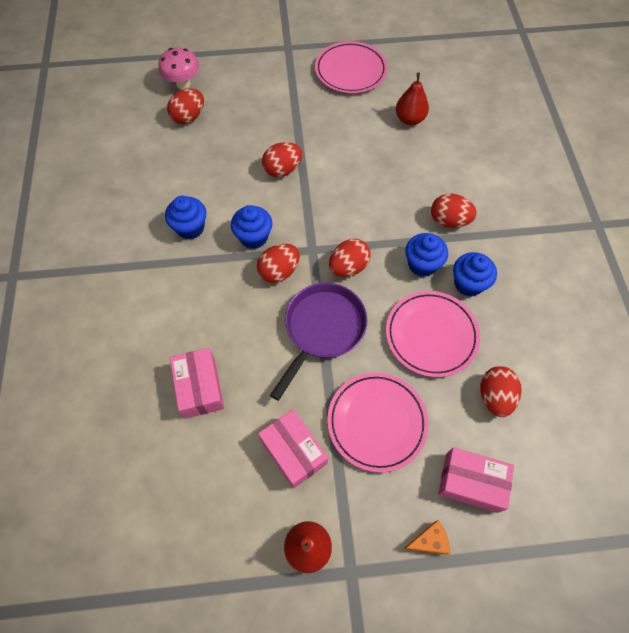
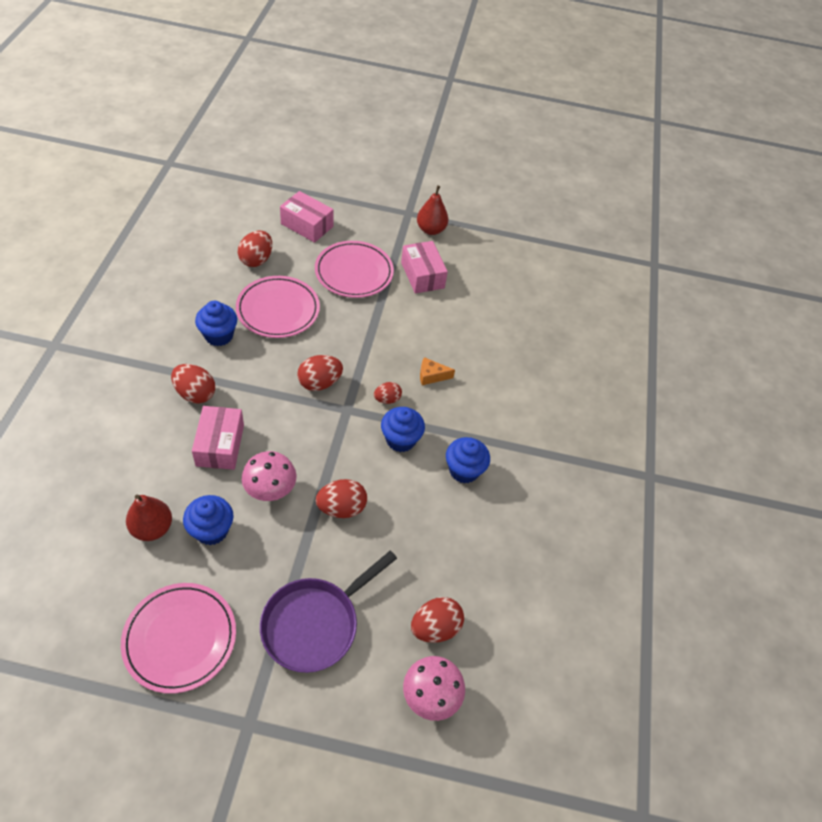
camera: 170 degrees left, 10 degrees down
pink box [170,348,224,419] -> pink box moved to [192,406,244,470]
red egg [257,244,300,283] -> red egg [374,382,402,404], size x0.63
purple pan [270,283,368,401] -> purple pan moved to [260,551,397,673]
orange cheese [404,520,450,555] -> orange cheese moved to [420,357,455,385]
blue cupcake [405,233,448,277] -> blue cupcake moved to [183,495,234,545]
none -> pink mushroom [242,451,296,501]

